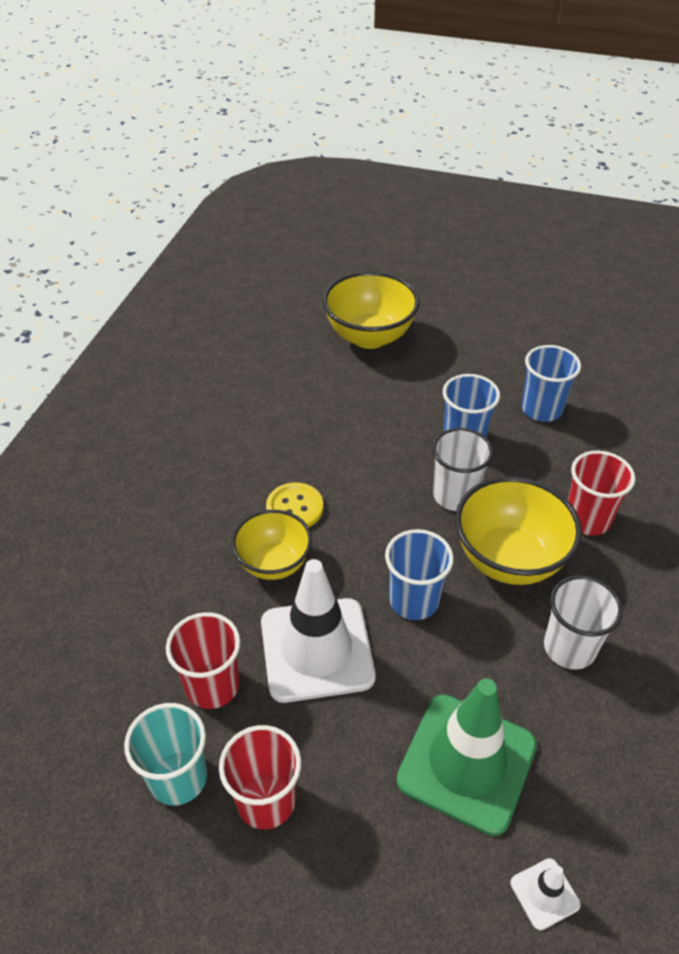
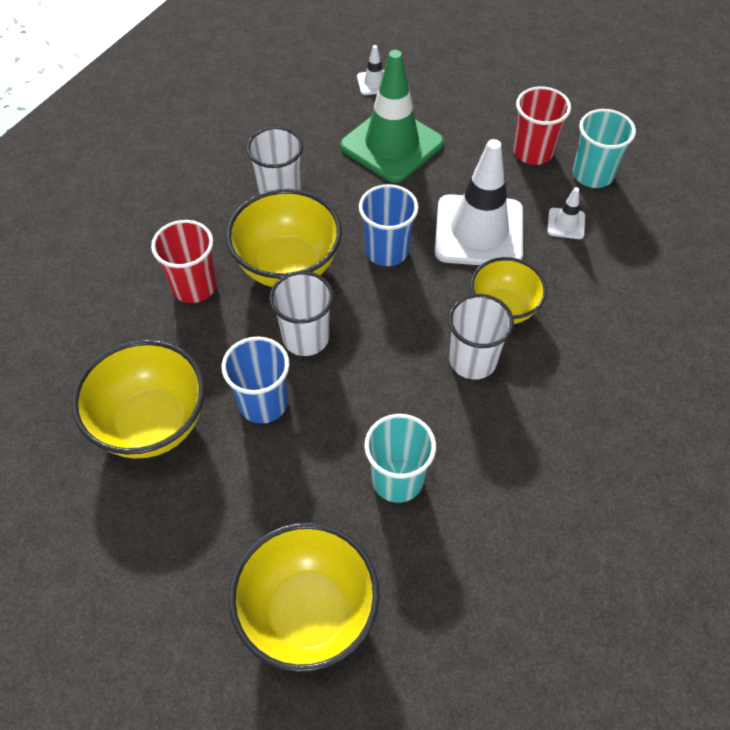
camera: 165 degrees left, 10 degrees up
red cup [166,612,240,709] -> white traffic cone [547,187,585,239]
yellow button [266,483,323,527] -> white cup [448,294,514,379]
blue cup [522,345,581,422] -> yellow bowl [72,340,205,459]
none -> turquoise cup [364,414,436,503]

